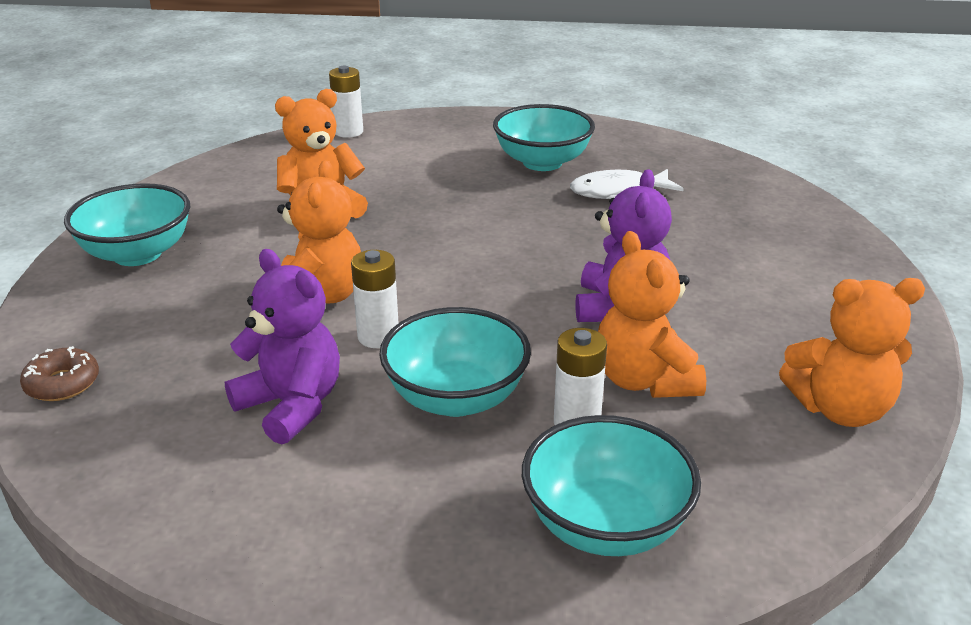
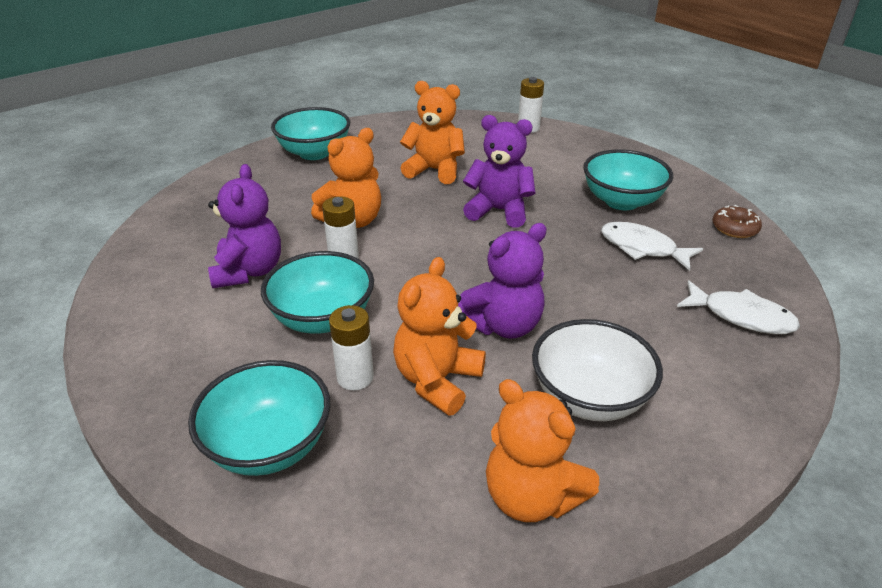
camera: 45 degrees right, 5 degrees up
brown donut [20,346,99,401] -> brown donut moved to [712,205,762,238]
none -> purple teddy bear [463,115,536,228]
none -> white bowl [532,319,663,421]
none -> white fish [677,280,800,334]

